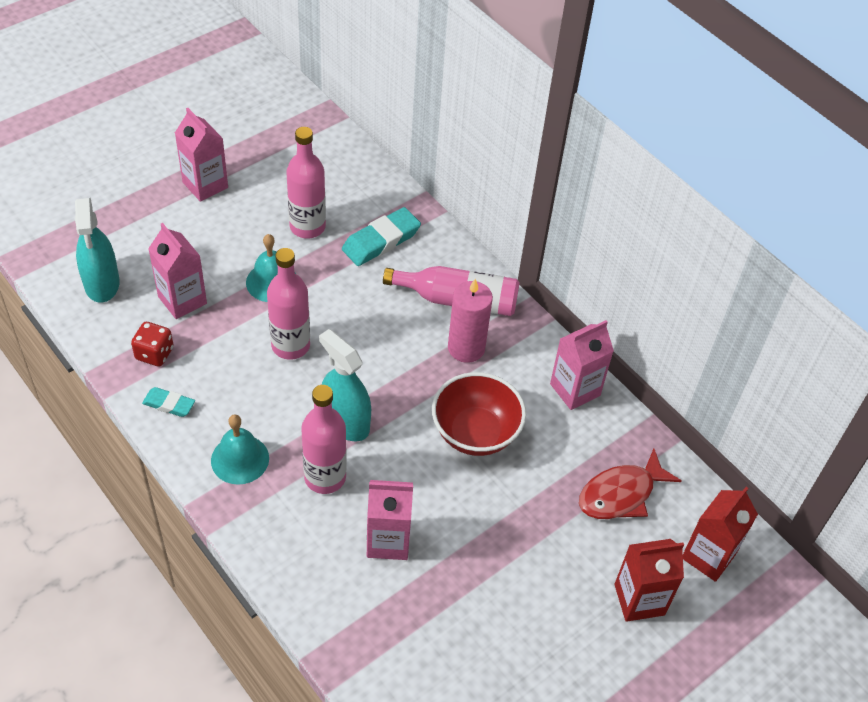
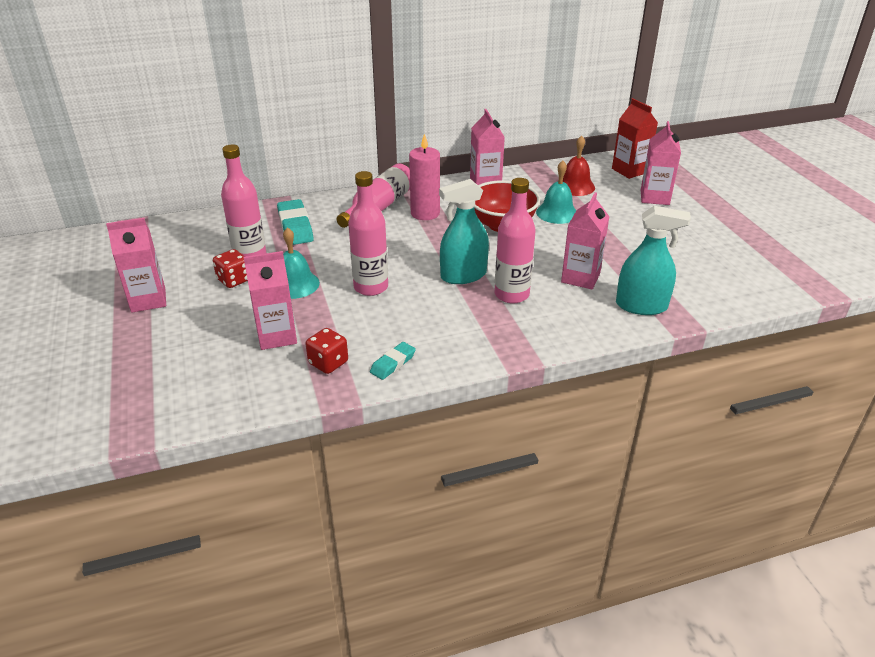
camera: 65 degrees left, 15 degrees down
turquoise spray bottle [75,198,120,303] -> turquoise spray bottle moved to [616,206,691,315]
turquoise bell [211,415,269,485] -> turquoise bell moved to [536,161,576,224]
red fish [579,449,682,519] -> red bell [563,136,595,196]
red carton [614,539,684,622] -> pink carton [641,121,681,205]
none -> red dice [213,249,248,288]

